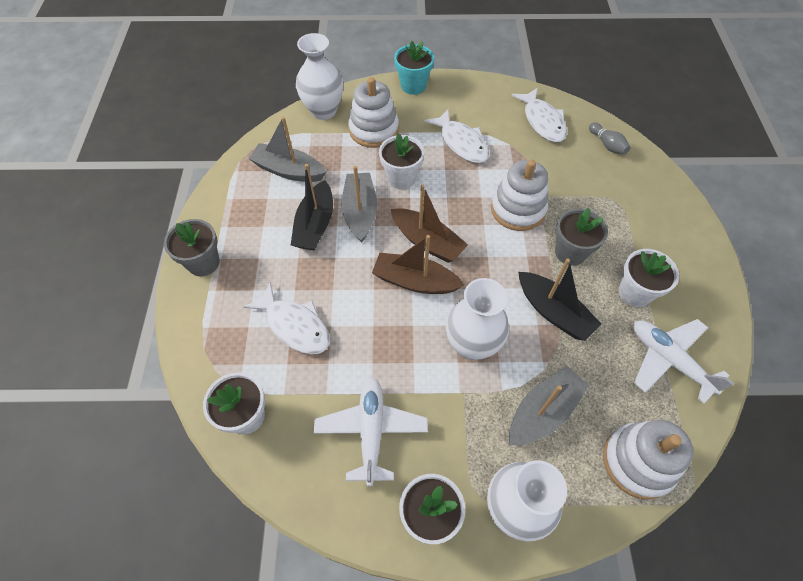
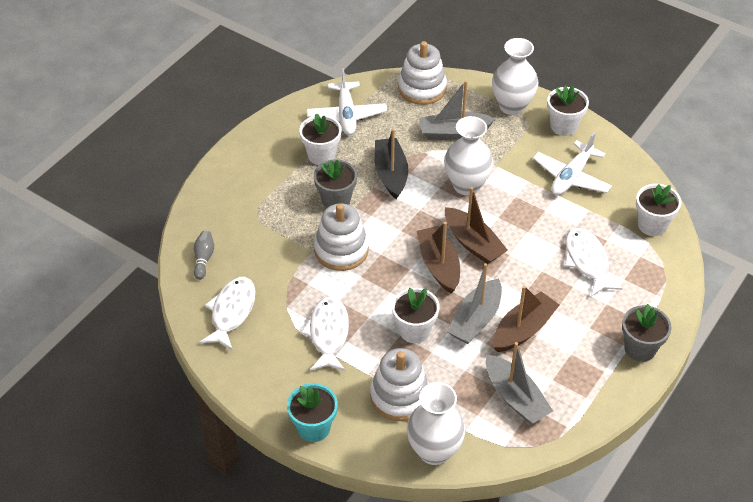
camera: 145 degrees left, 10 degrees down
black boat [291,164,333,251] -> brown boat [493,285,559,352]

